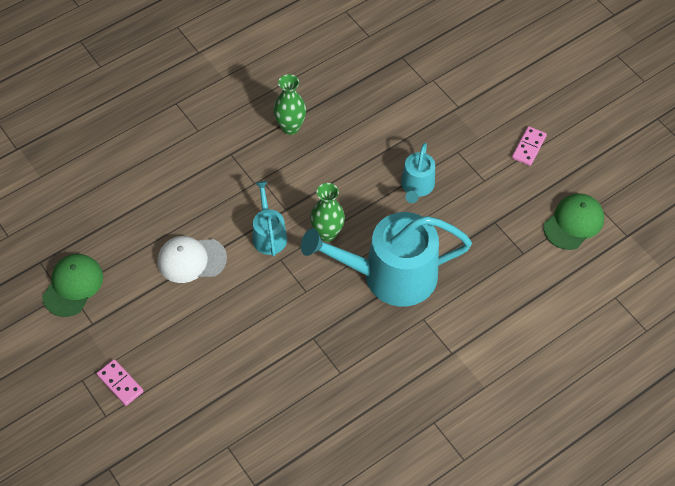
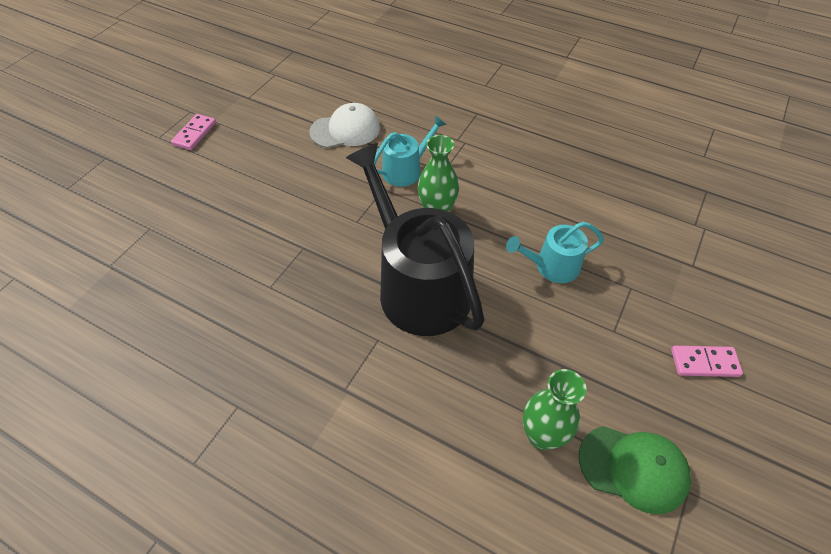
camera: 65 degrees right, 5 degrees down
green cap [42,254,103,317] -> none
white cap [157,236,227,283] -> white cap turned 105 degrees clockwise [309,103,380,148]
green vase [274,74,306,135] -> green vase moved to [523,369,586,450]
turquoise watering can [301,212,472,306] -> black watering can [346,143,485,336]

